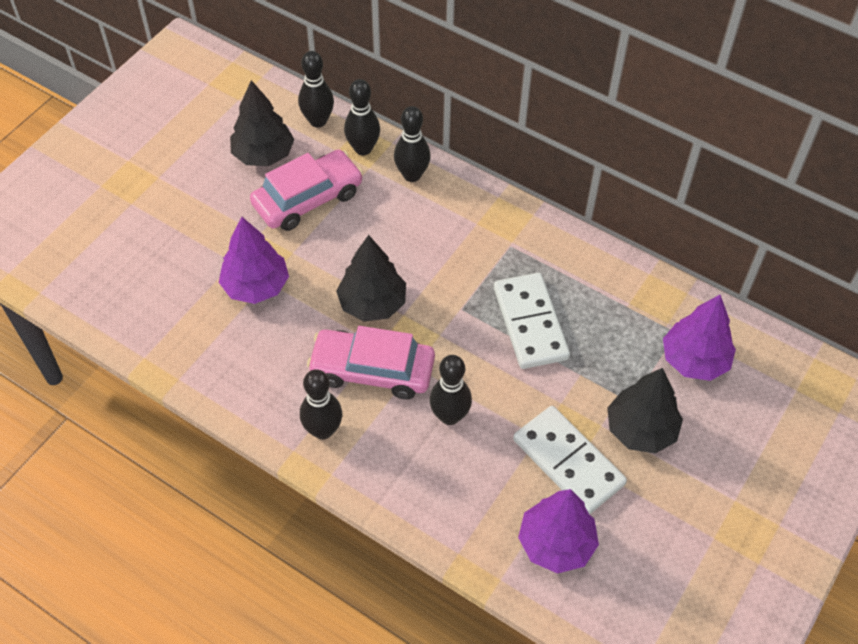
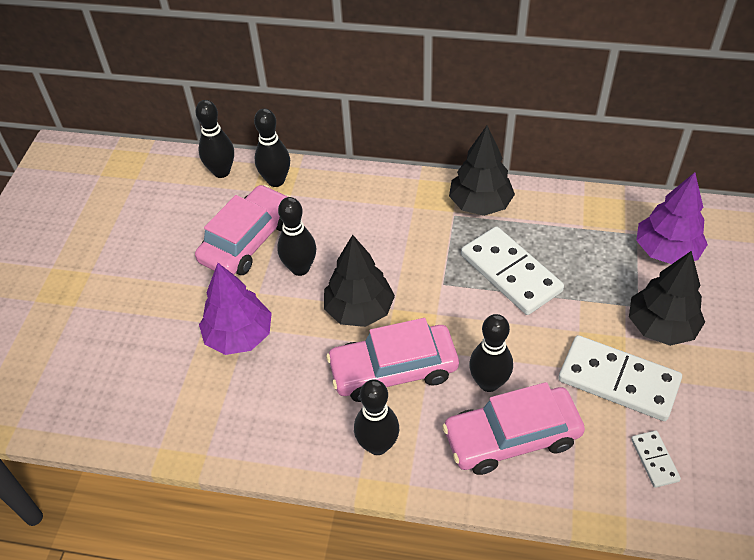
camera: 20 degrees left, 5 degrees down
black tree [230,80,294,166] -> black tree moved to [449,125,515,216]
black bowling pin [394,106,431,182] -> black bowling pin moved to [277,197,316,276]
purple tree [518,489,599,574] -> white domino [631,430,681,488]
none -> pink car [442,382,585,475]

